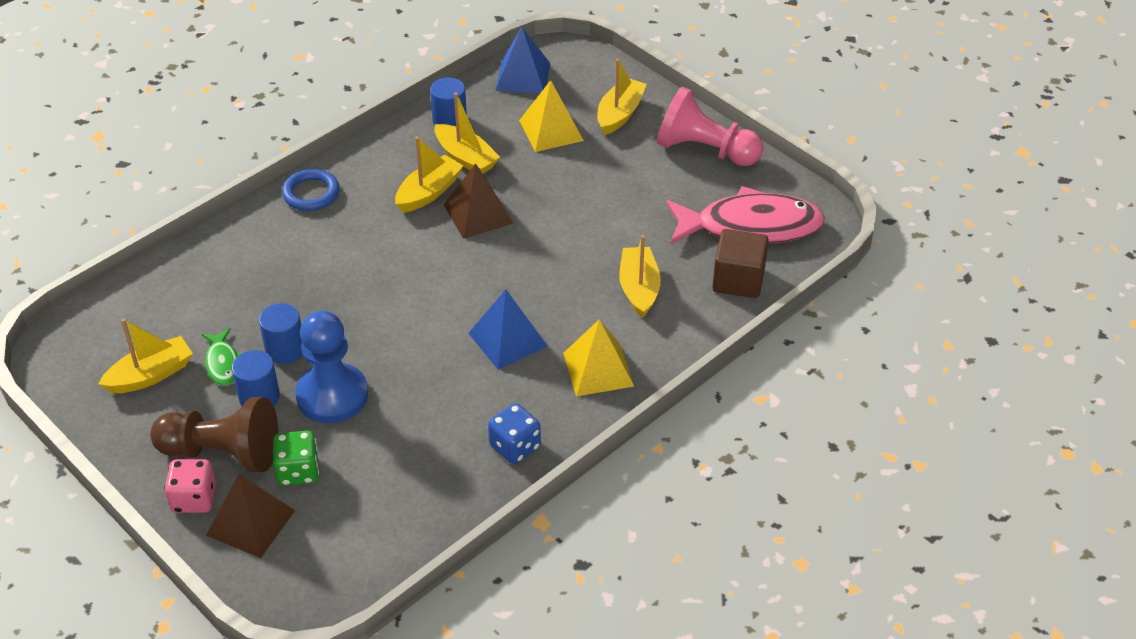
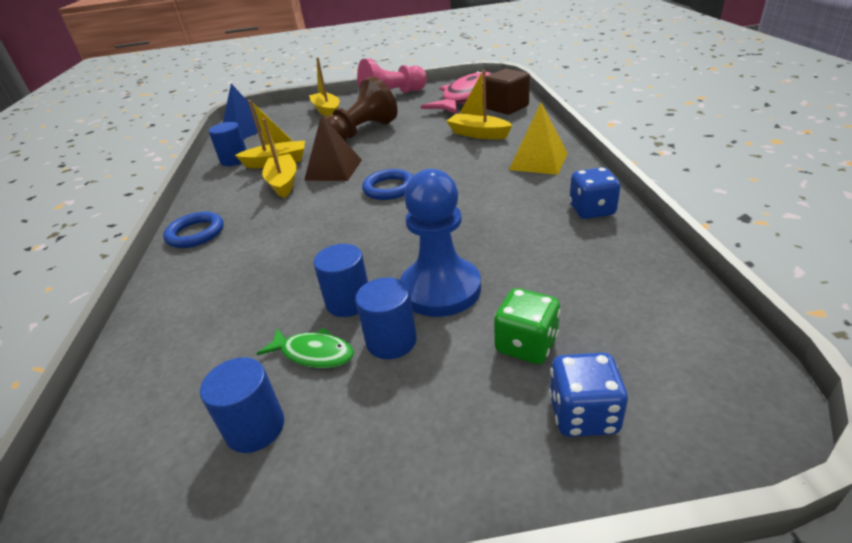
camera: 50 degrees left, 10 degrees down
yellow boat [99,318,193,393] -> blue cylinder [200,357,284,453]
brown pawn [150,397,278,472] -> brown pawn moved to [325,76,398,140]
pink dice [164,459,216,513] -> none
brown pyramid [206,474,295,558] -> blue dice [549,353,628,437]
blue pyramid [468,290,547,370] -> none
yellow pyramid [519,80,584,152] -> none
none -> blue ring [362,169,413,200]

